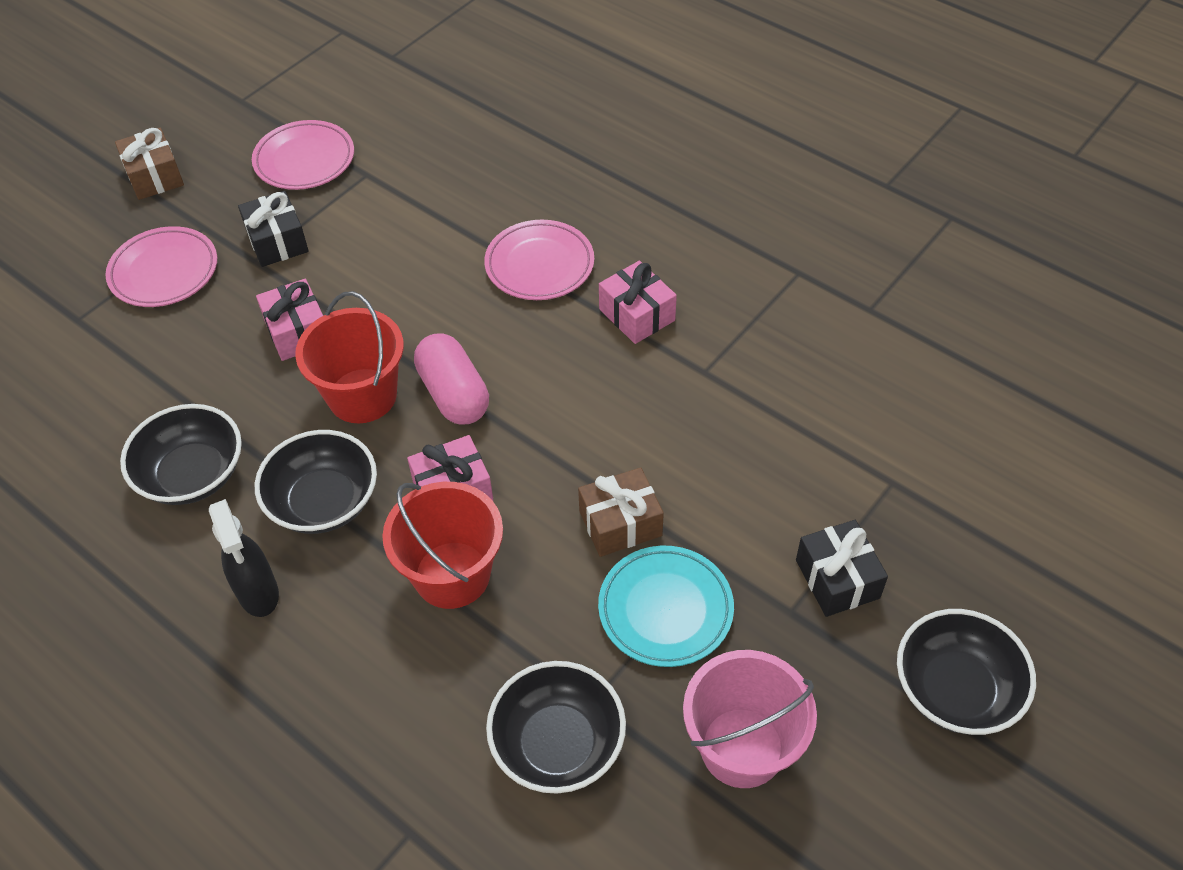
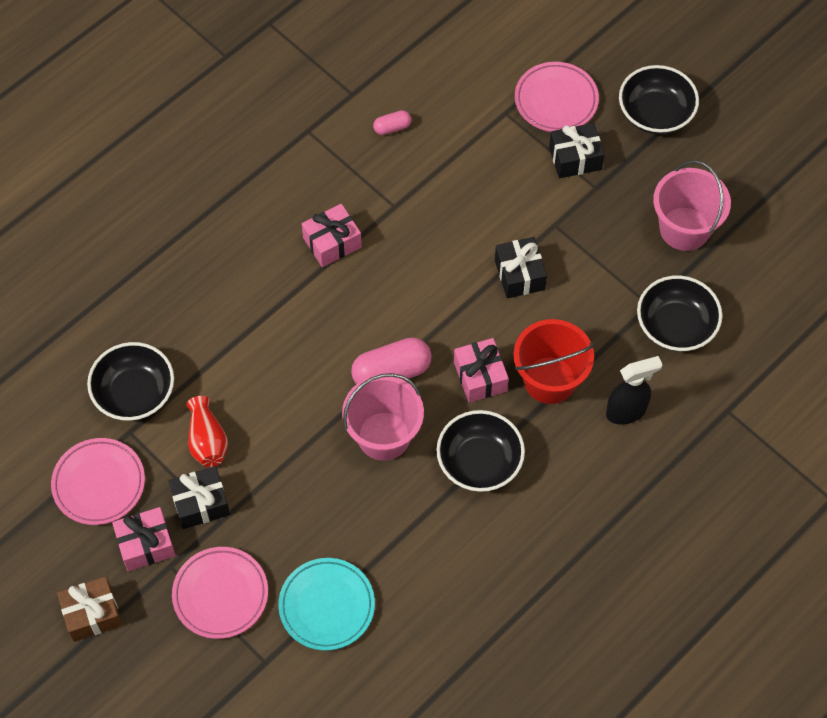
camera: 85 degrees left, 10 degrees up
black bowl [120,404,242,505] -> black bowl moved to [87,342,174,421]
black spray bottle [209,499,279,617] -> black spray bottle moved to [606,356,662,425]
pink gift [256,279,323,361] -> pink gift moved to [112,507,175,571]
red bucket [295,291,404,423] -> pink bucket [342,373,424,461]
pink plate [484,220,594,300] -> pink plate moved to [515,62,599,132]
brown gift [578,467,664,557] -> black gift [495,237,547,298]
turquoise plate [598,546,734,667] -> turquoise plate moved to [278,558,375,650]
none -> red vase [186,396,228,467]
none -> pink capsule [373,110,411,135]

